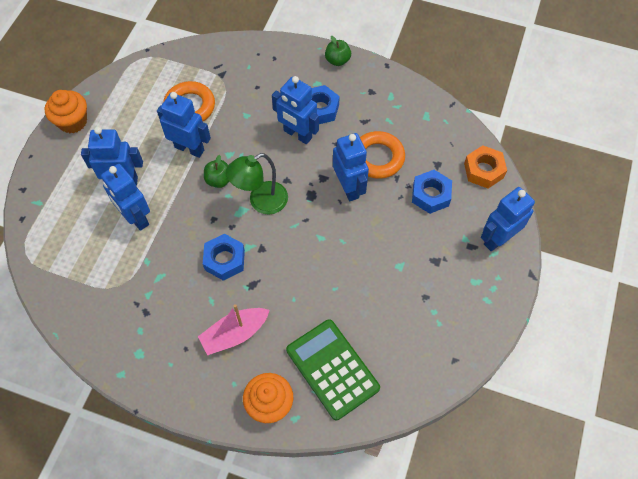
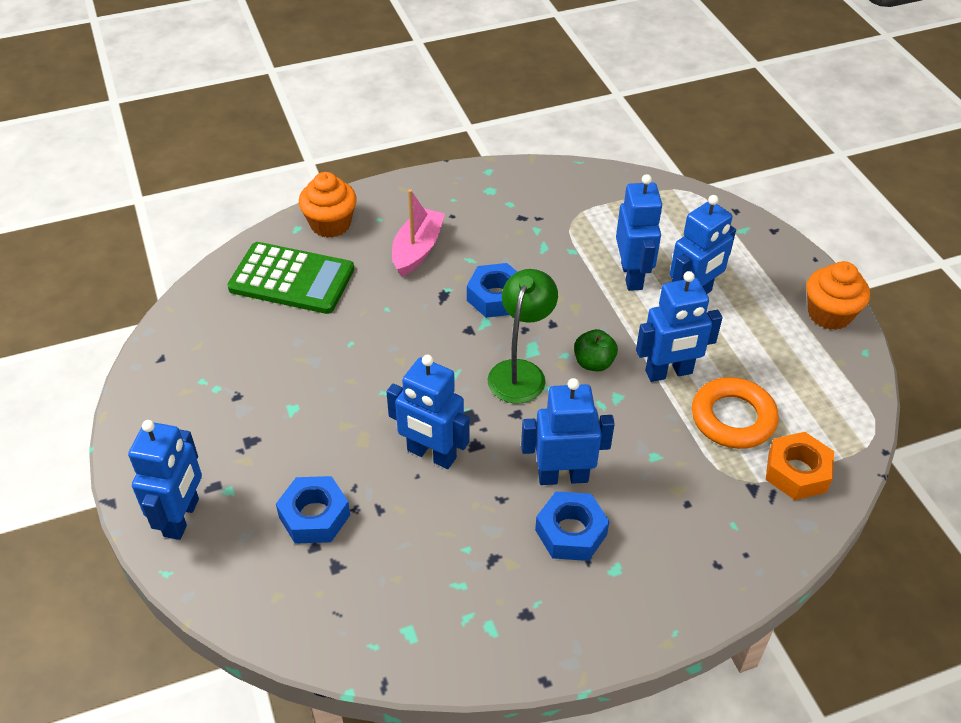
camera: 140 degrees right, 15 degrees down
blue robot [101,164,150,231] -> blue robot turned 75 degrees clockwise [616,174,663,291]
green apple [325,36,351,66] -> none
orange ring [360,131,405,179] -> none
orange nut [464,145,507,188] -> orange nut moved to [766,432,834,500]

